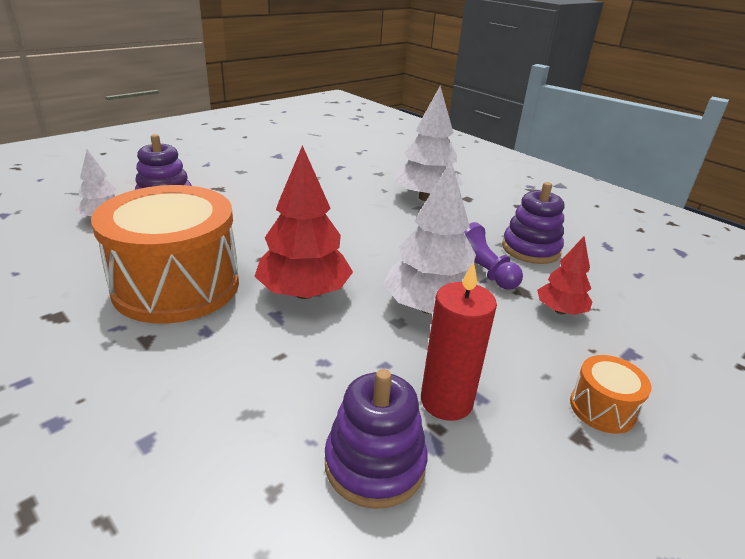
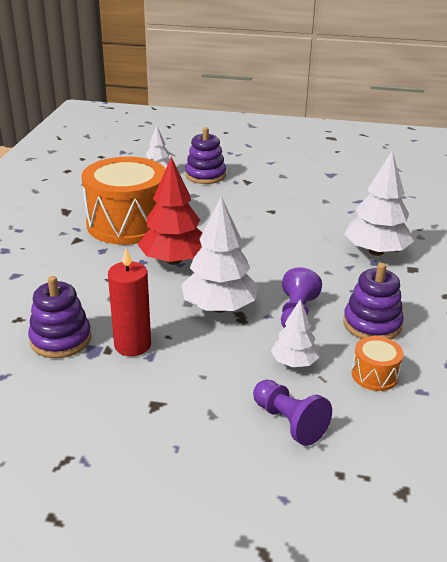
camera: 55 degrees right, 0 degrees up
red tree [537,236,592,315] -> white tree [271,299,319,367]
orange drum [570,355,652,434] -> orange drum moved to [352,336,404,391]
none -> purple pawn [253,380,332,446]

